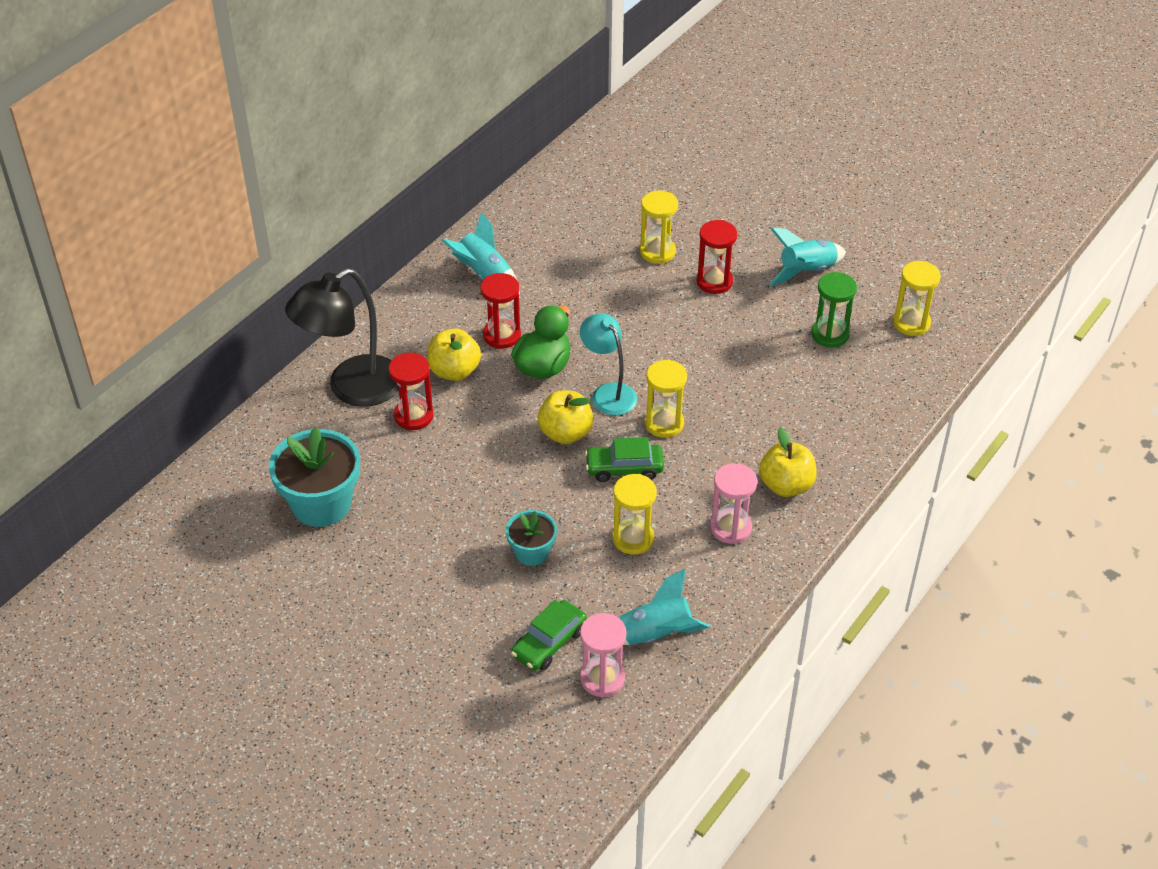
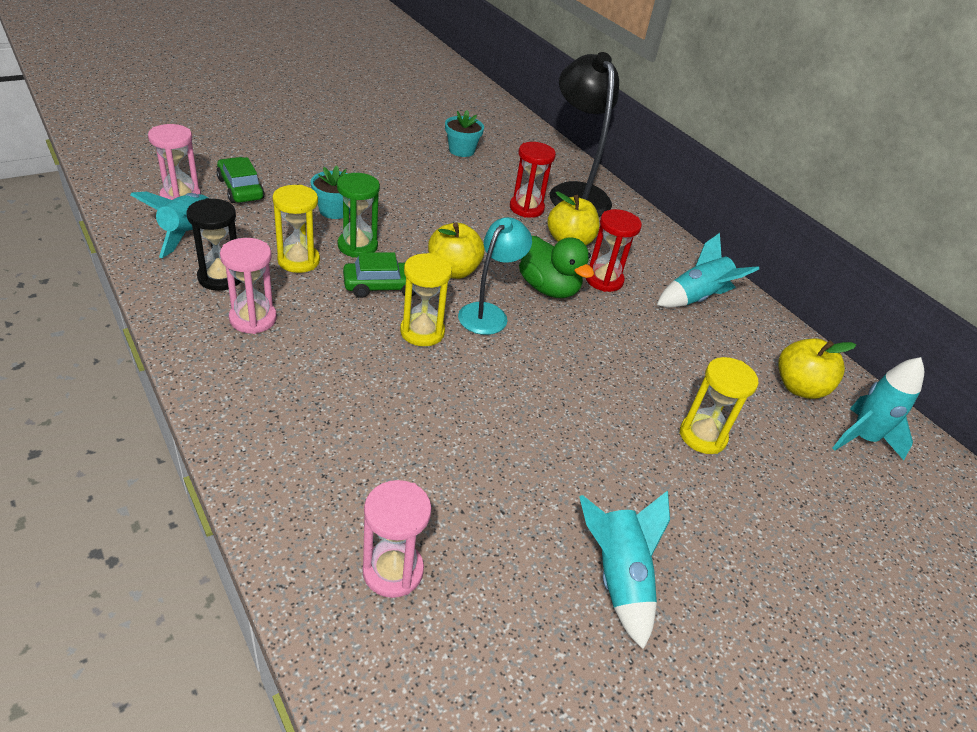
camera: 105 degrees right, 5 degrees down
turquoise flower pot [269,427,360,527] -> turquoise flower pot [445,110,484,157], size x0.56
turquoise lamp [580,313,637,415] -> turquoise lamp turned 45 degrees counterclockwise [458,217,532,335]
green car [585,437,664,482] -> green car turned 60 degrees clockwise [343,252,416,298]
red hourglass [696,220,737,294] -> none
yellow apple [759,427,817,497] -> yellow apple moved to [778,339,856,399]
green hourglass [811,272,857,348] -> green hourglass moved to [337,173,380,257]
yellow hourglass [893,261,941,336] -> none
none -> black hourglass [187,198,241,291]
none -> pink hourglass [363,480,431,598]
none -> turquoise rocket [833,357,924,460]

